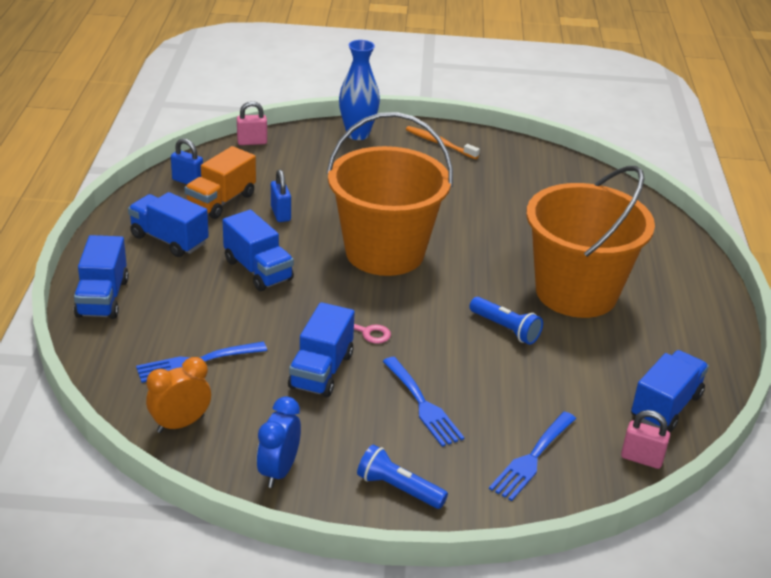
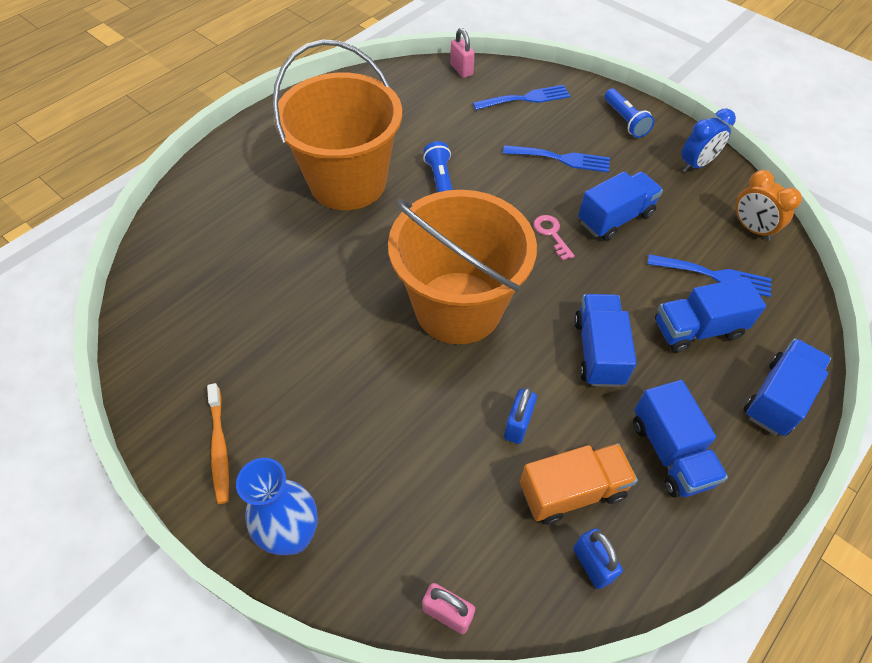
camera: 140 degrees left, 20 degrees up
orange clock [146,357,211,433] -> orange clock turned 45 degrees clockwise [735,170,802,241]
blue fork [383,357,464,447] -> blue fork turned 90 degrees clockwise [503,145,610,173]
blue truck [631,350,709,432] -> blue truck moved to [655,277,766,352]

